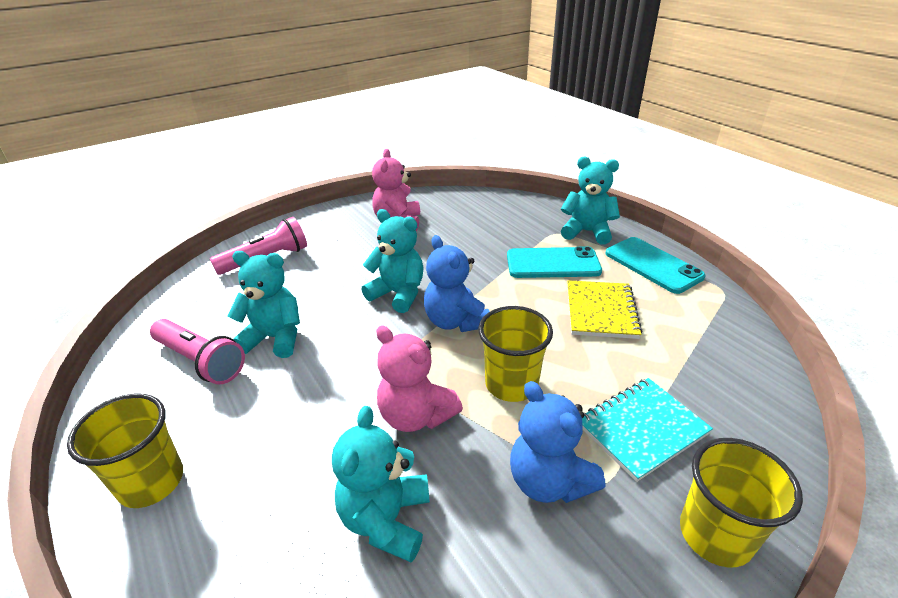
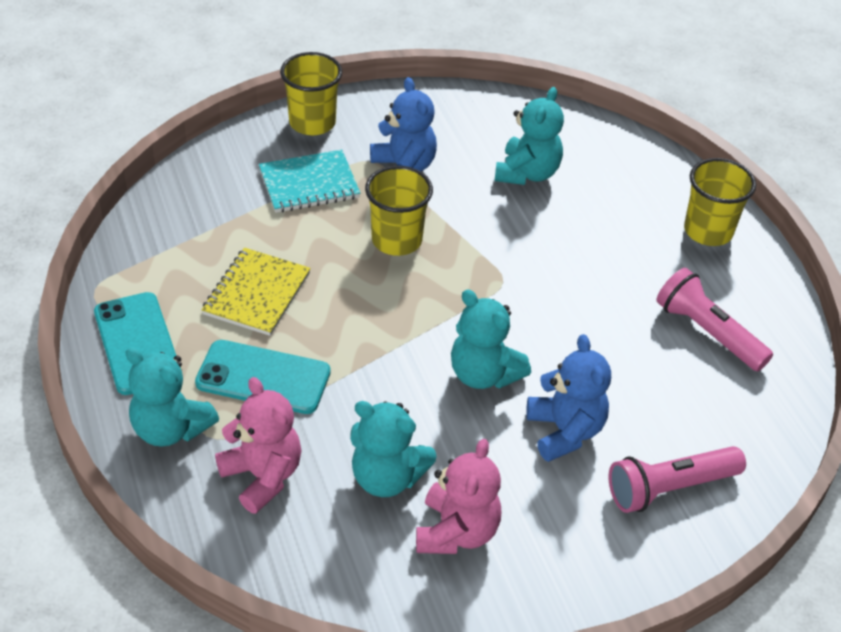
camera: 170 degrees left, 10 degrees up
turquoise teddy bear [227,251,300,358] -> turquoise teddy bear moved to [350,401,437,497]
pink teddy bear [376,326,463,432] -> pink teddy bear moved to [215,377,301,514]
blue teddy bear [424,235,490,332] -> blue teddy bear moved to [526,334,611,462]

